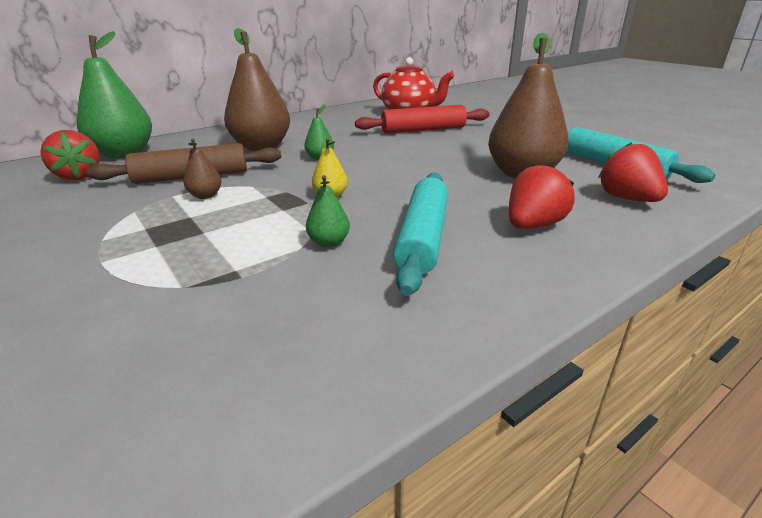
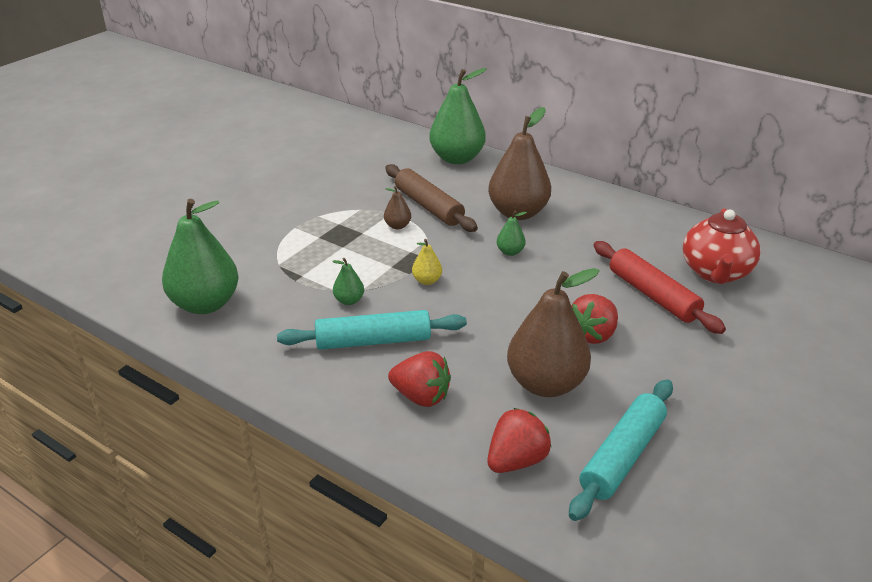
camera: 70 degrees right, 5 degrees up
red strawberry [40,130,100,180] -> red strawberry moved to [571,294,618,344]
none -> green pear [162,199,239,314]

